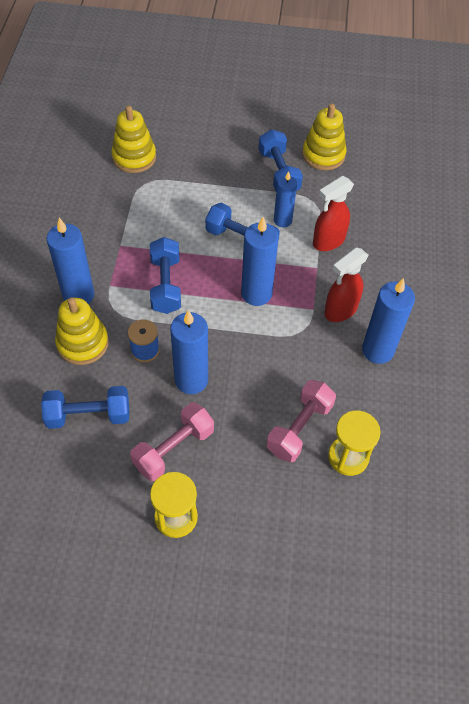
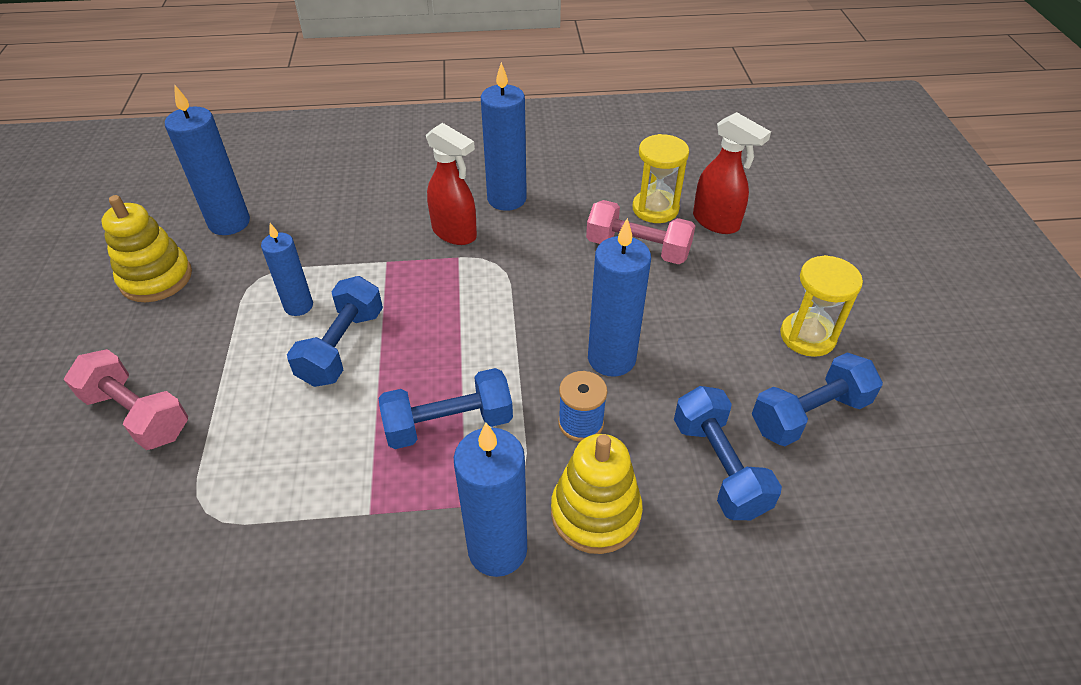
camera: 100 degrees left, 10 degrees down
yellow stacking toy [111,106,156,173] -> none
pink dumbbell [130,402,214,481] -> pink dumbbell moved to [64,349,188,450]
blue candle [241,217,279,306] -> blue candle moved to [165,85,250,235]
blue dumbbell [259,129,303,192] -> blue dumbbell moved to [752,352,883,446]
red spray bottle [313,176,354,251] -> red spray bottle moved to [693,112,771,234]

